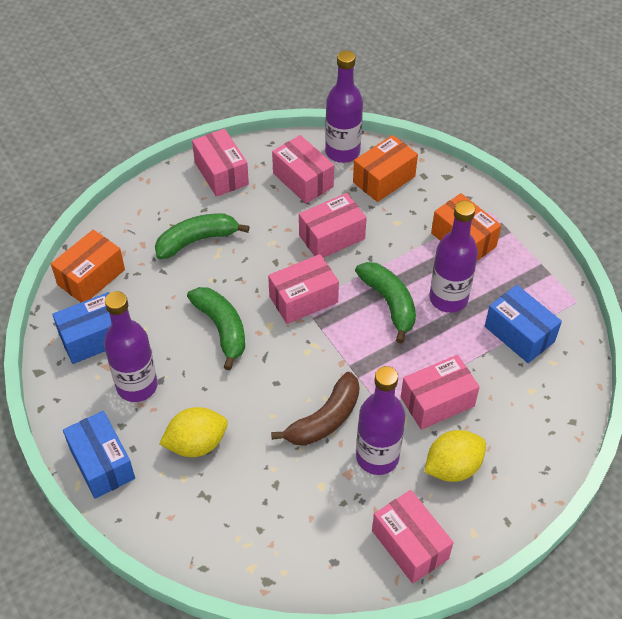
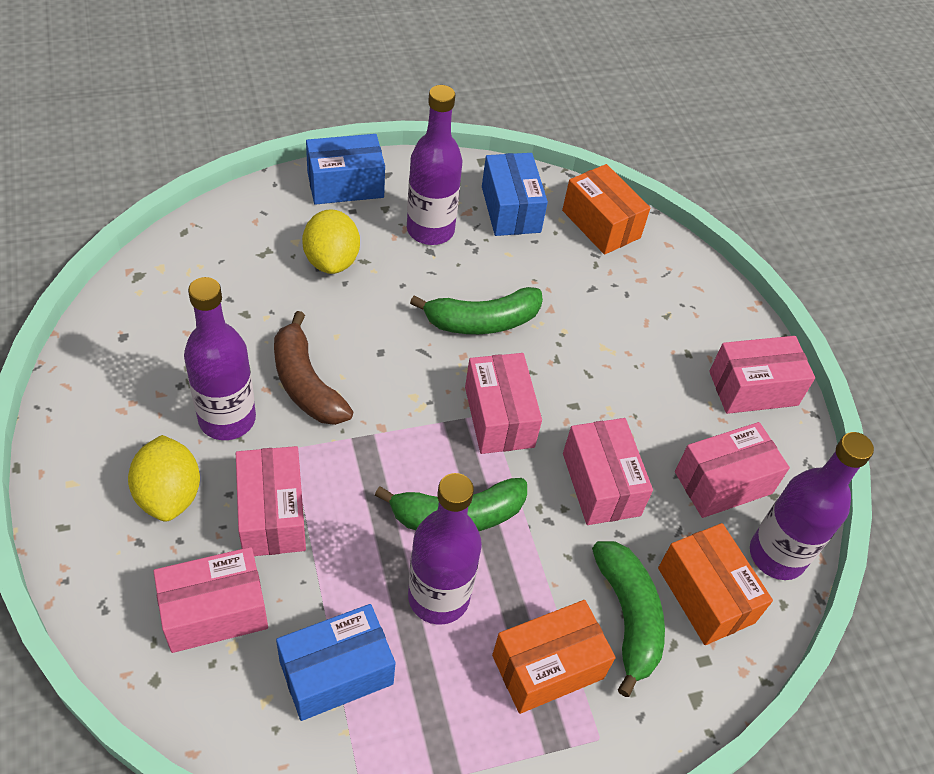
camera: 100 degrees right, 0 degrees up
green banana [155,213,250,259] -> green banana moved to [592,541,665,697]
pink box [372,490,454,584] -> pink box moved to [153,547,268,653]

